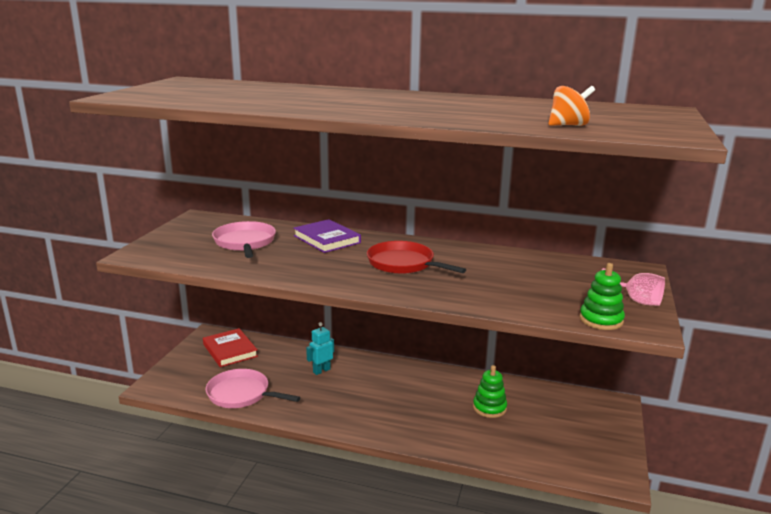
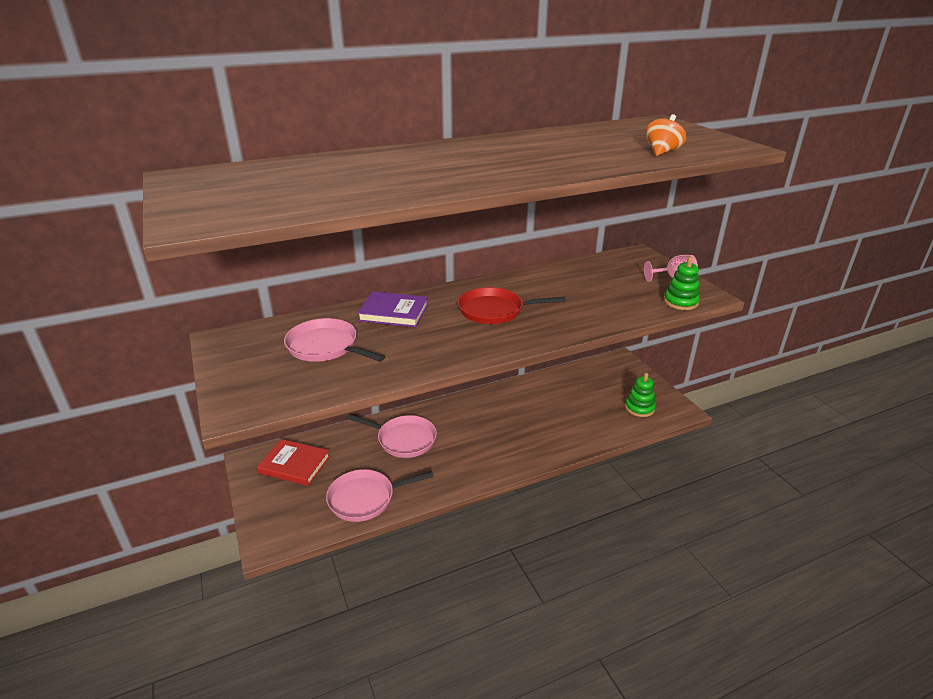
camera: 40 degrees left, 10 degrees up
turquoise robot [306,322,334,375] -> pink pan [346,414,437,458]
green stacking toy [473,365,507,418] -> green stacking toy moved to [625,373,656,417]

